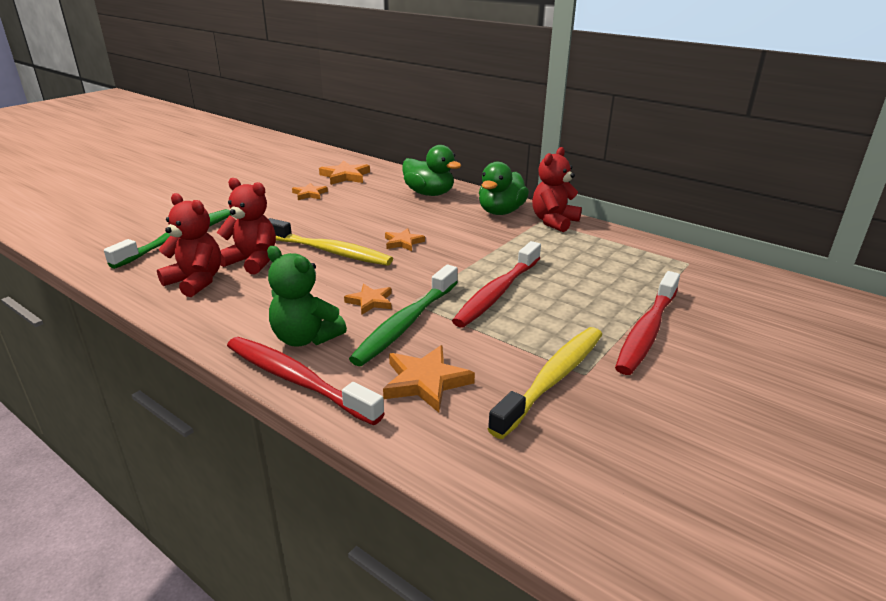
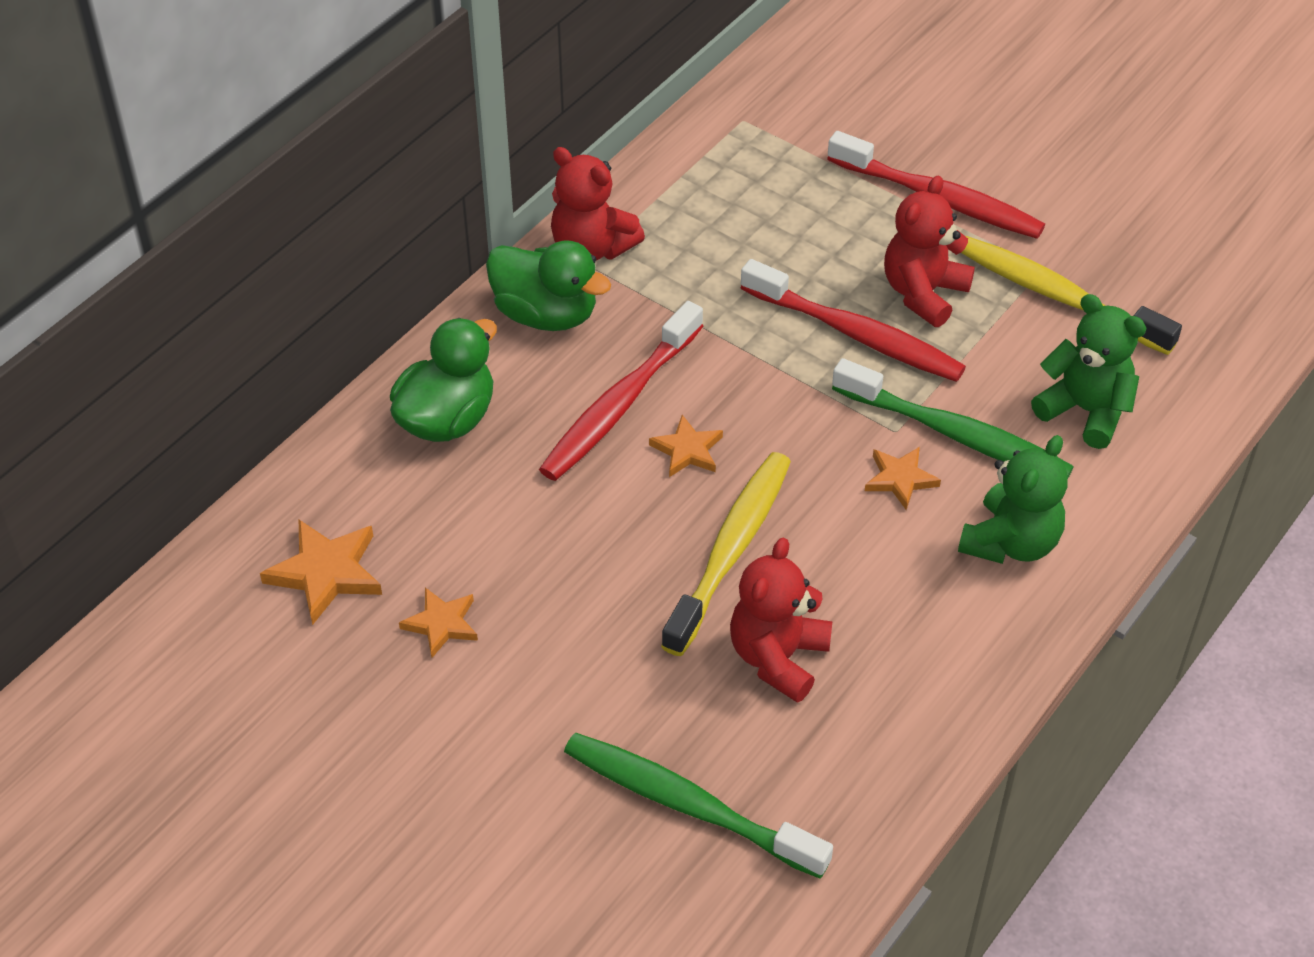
camera: 90 degrees left, 20 degrees up
red teddy bear [157,193,221,297] -> red teddy bear moved to [884,175,975,327]
red toothbrush [227,337,385,425] -> red toothbrush moved to [539,301,703,481]
orange star [383,345,475,413] -> green teddy bear [1031,294,1146,449]

